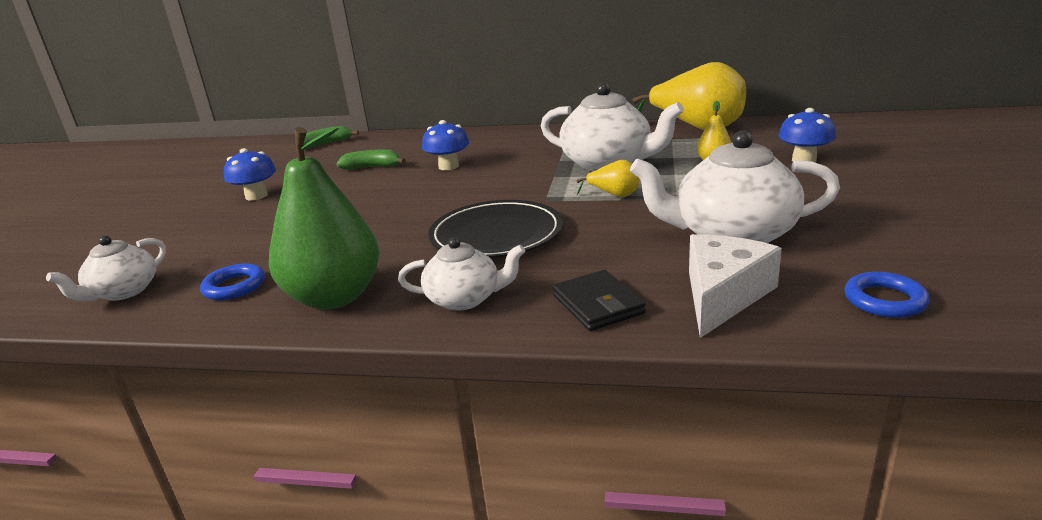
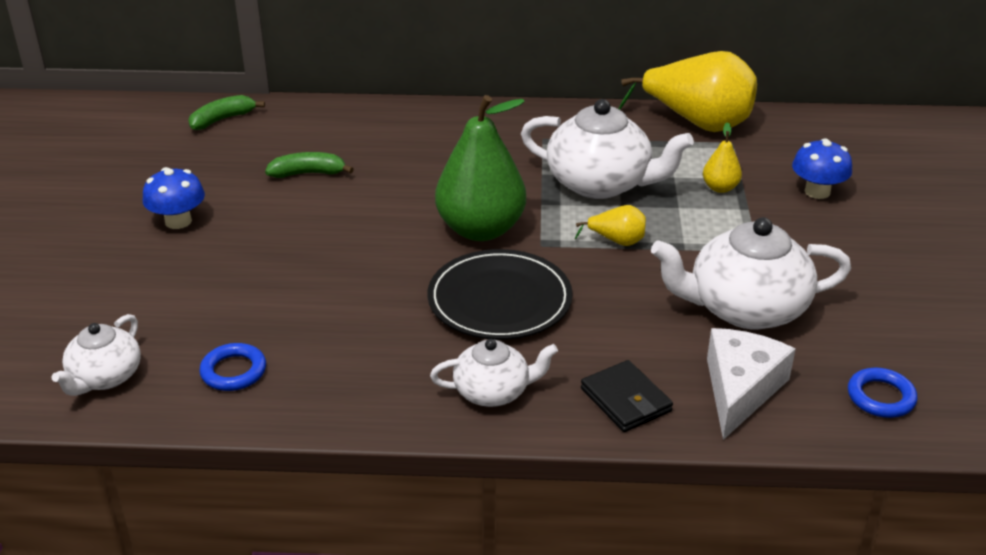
camera: 10 degrees left, 10 degrees up
green pear [269,127,380,309] -> green pear moved to [435,95,526,241]
blue mushroom [422,120,469,170] -> none

